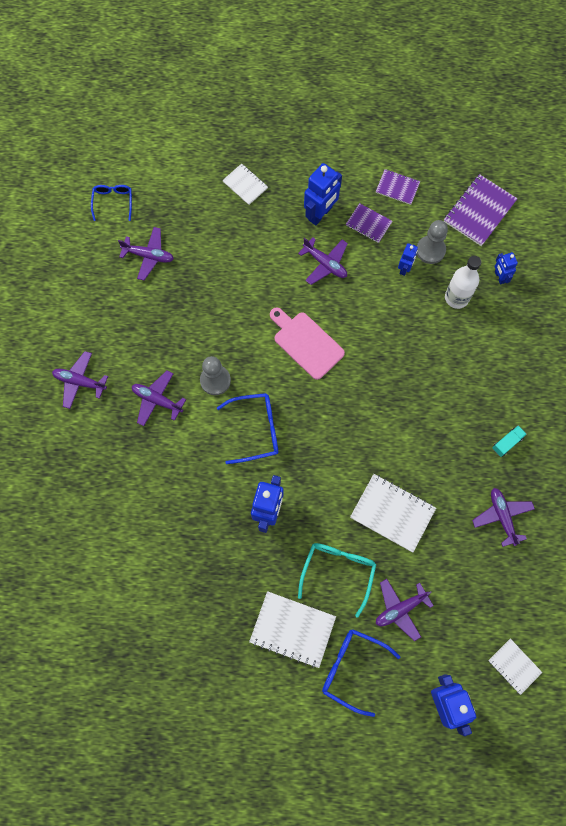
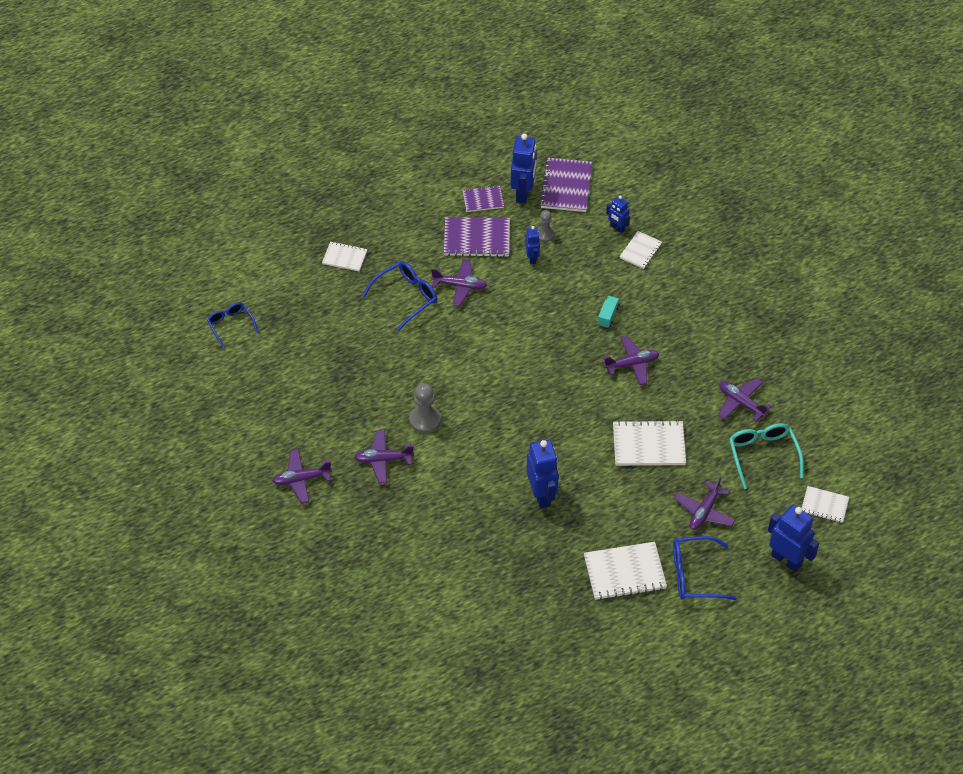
camera: 30 degrees left, 20 degrees down
purple plane [118,227,174,281] -> purple plane moved to [603,336,659,385]
blue glasses [217,393,278,464] -> blue glasses moved to [362,261,437,331]
pink cutting board [270,307,345,380] -> none
turquoise glasses [298,543,376,618] -> turquoise glasses moved to [729,423,804,489]
blue robot [304,163,342,226] -> blue robot moved to [511,134,537,203]
purple notebook [346,203,392,243] -> purple notebook [444,217,510,257], size x1.68
grey pawn [417,220,448,264] -> grey pawn [538,210,555,242], size x0.65
white bottle [445,256,481,309] -> none
turquoise truck [492,425,527,457] -> turquoise truck moved to [598,296,619,328]
none -> white notebook [619,231,662,269]

